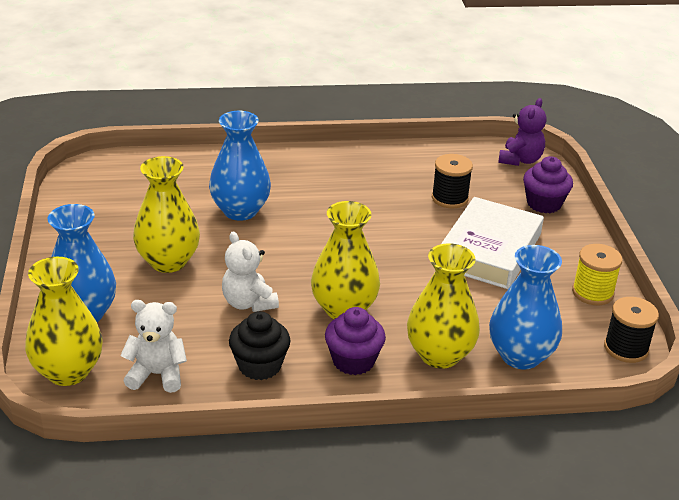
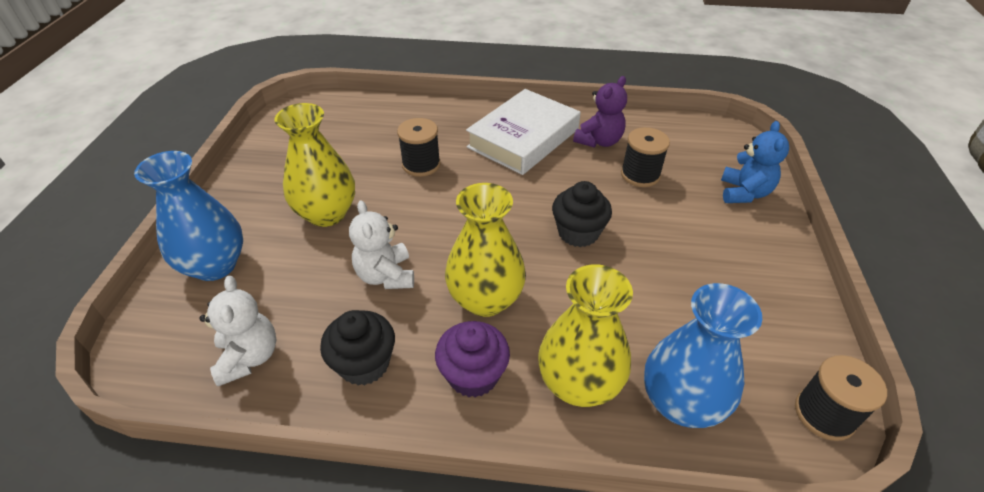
camera: 15 degrees right, 10 degrees up
yellow vase [25,257,102,386] -> none
white teddy bear [120,300,187,393] -> white teddy bear turned 60 degrees clockwise [199,276,276,386]
blue vase [209,111,271,221] -> black spool [397,118,441,177]
white book [441,197,544,289] -> white book moved to [466,89,581,175]
purple teddy bear [498,98,547,166] -> purple teddy bear moved to [573,76,627,148]
purple cupcake [523,156,573,213] -> blue teddy bear [721,121,789,203]
yellow spool [572,244,622,305] -> none
none -> black cupcake [552,181,612,247]

